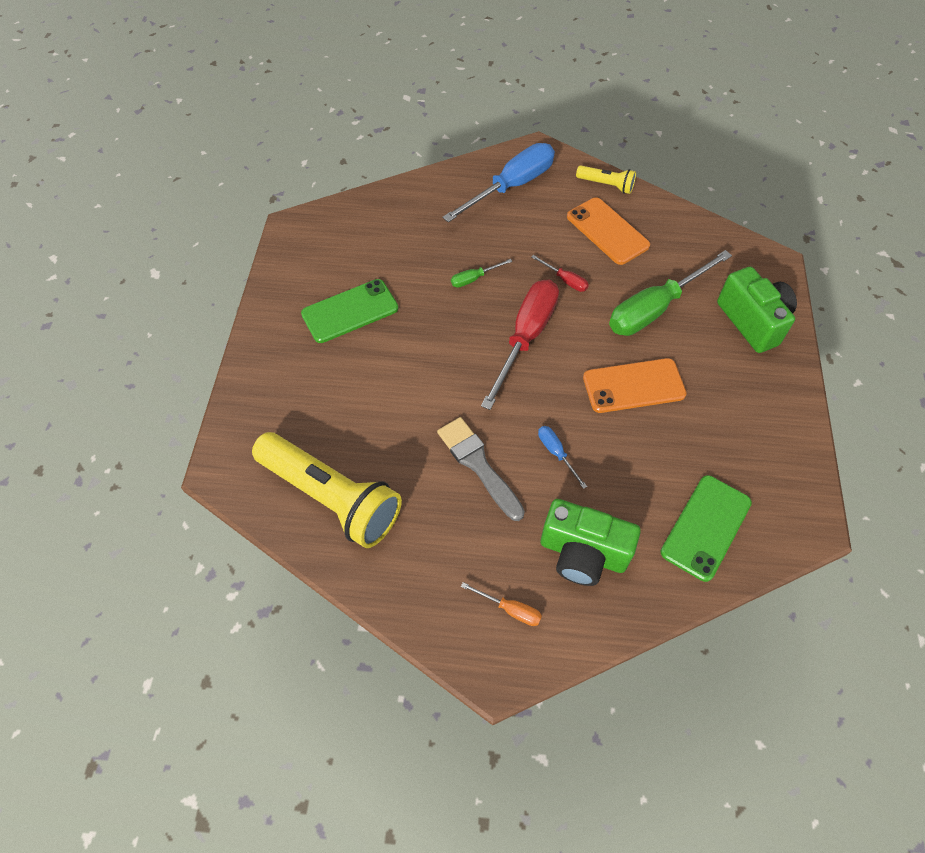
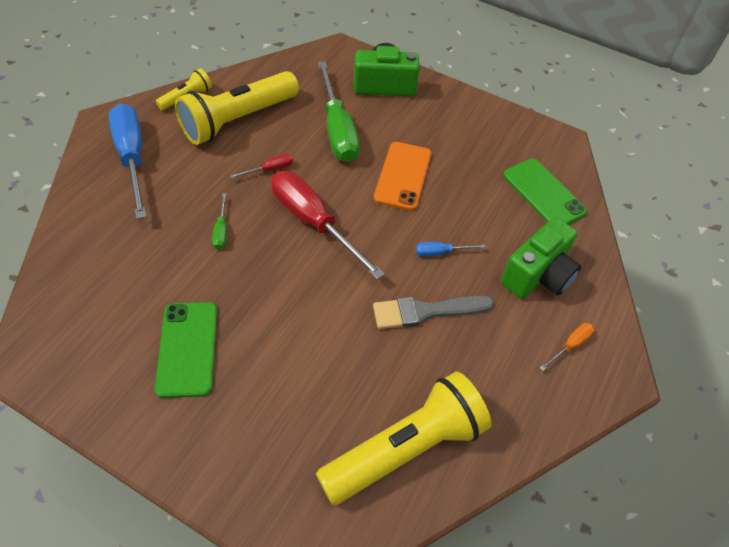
camera: 70 degrees left, 5 degrees down
orange phone [567,197,650,265] -> yellow flashlight [175,71,299,145]

